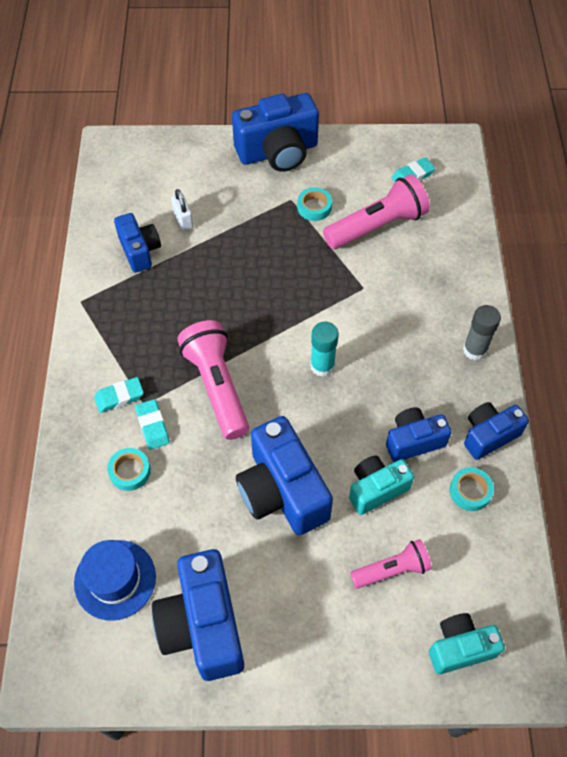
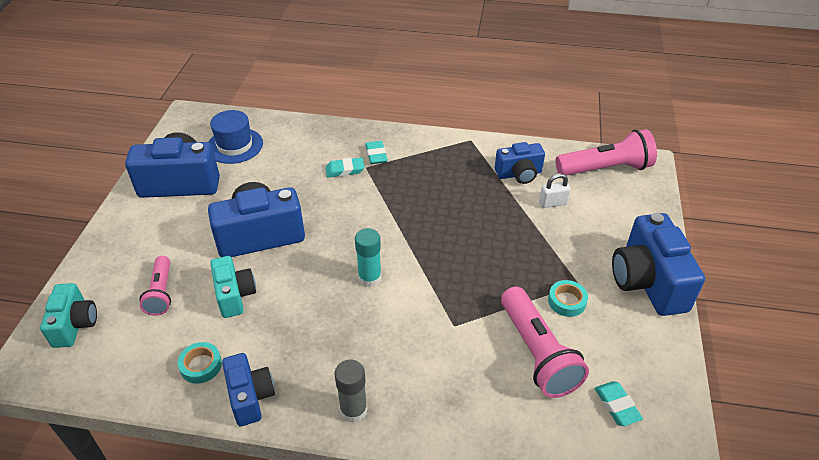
camera: 100 degrees right, 15 degrees down
turquoise tape [107,448,151,491] -> none
pink flashlight [177,320,249,440] -> pink flashlight moved to [556,129,657,176]
blue camera [386,407,452,462] -> none

